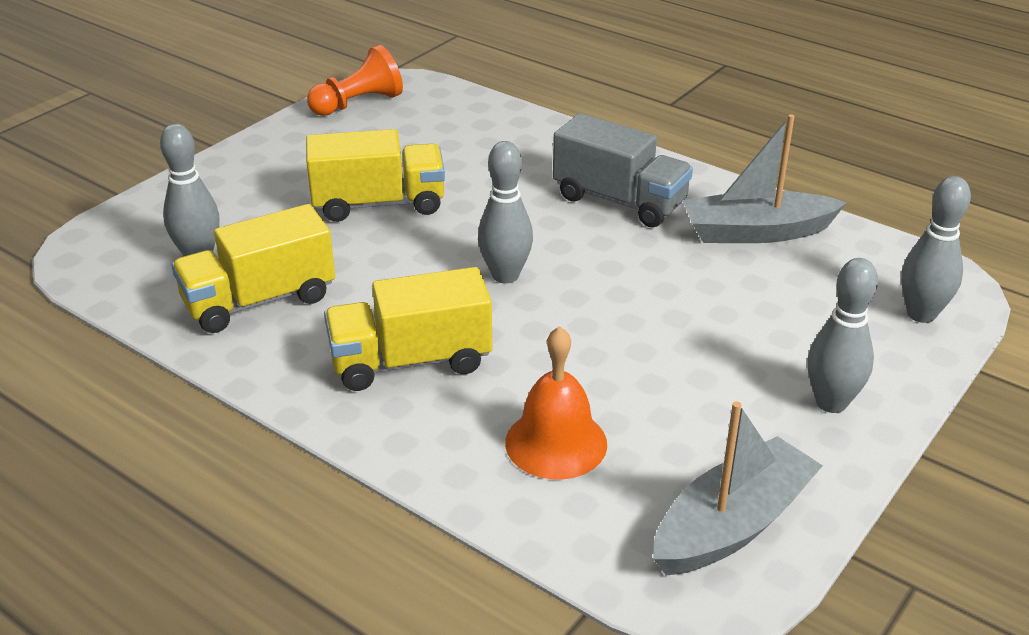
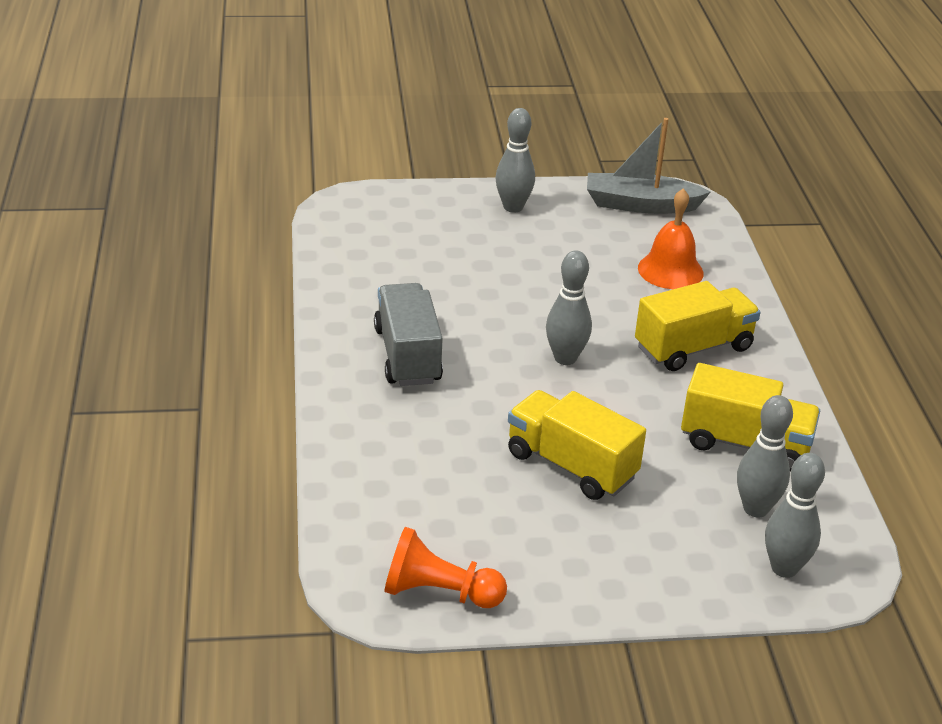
camera: 135 degrees left, 0 degrees up
yellow truck [324,267,492,391] -> yellow truck turned 60 degrees counterclockwise [635,281,761,371]
grey boat [682,114,847,243] -> none
grey bowling pin [901,176,971,323] -> grey bowling pin moved to [765,453,825,578]

